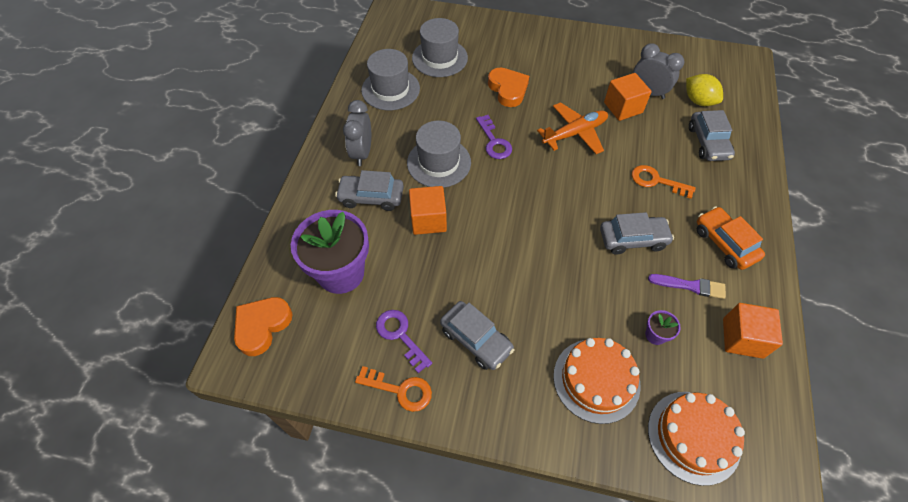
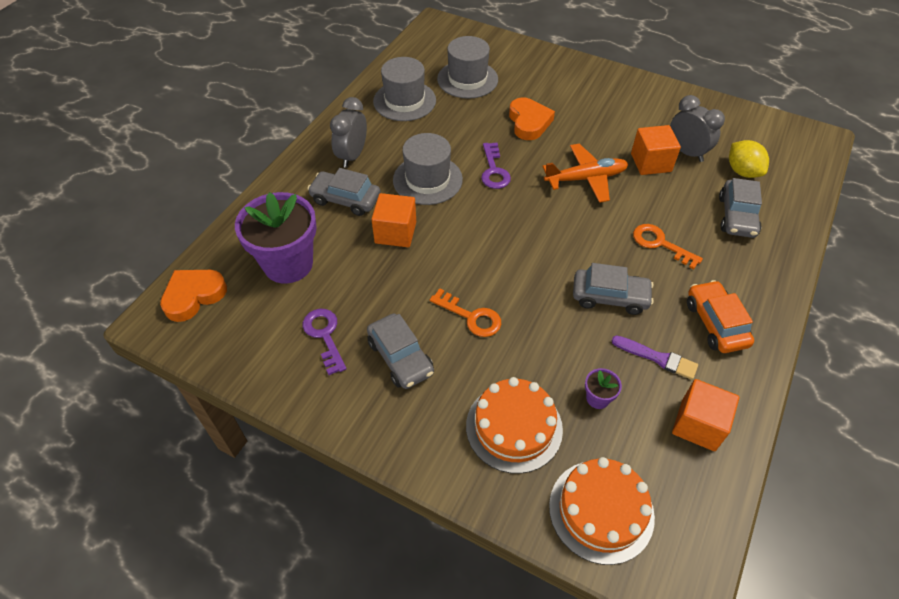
camera: 15 degrees right, 5 degrees down
orange key [355,366,432,412] -> orange key moved to [430,288,501,337]

